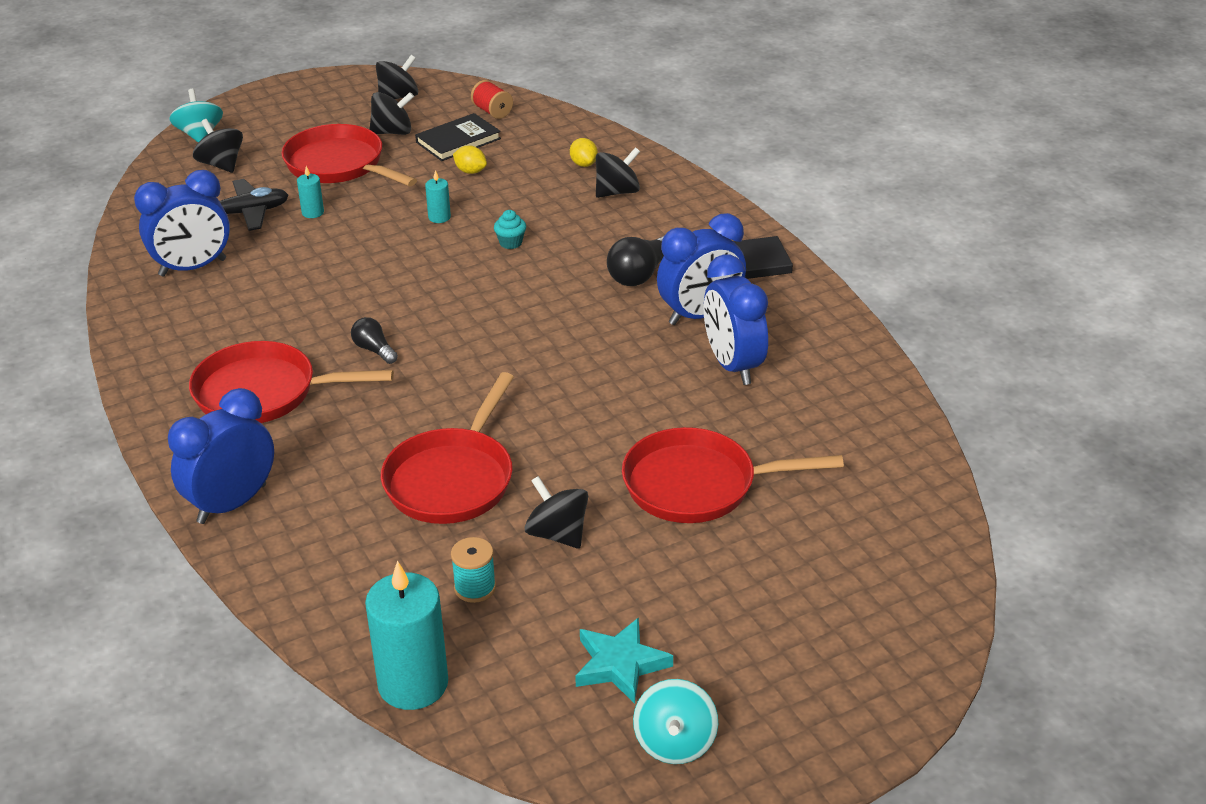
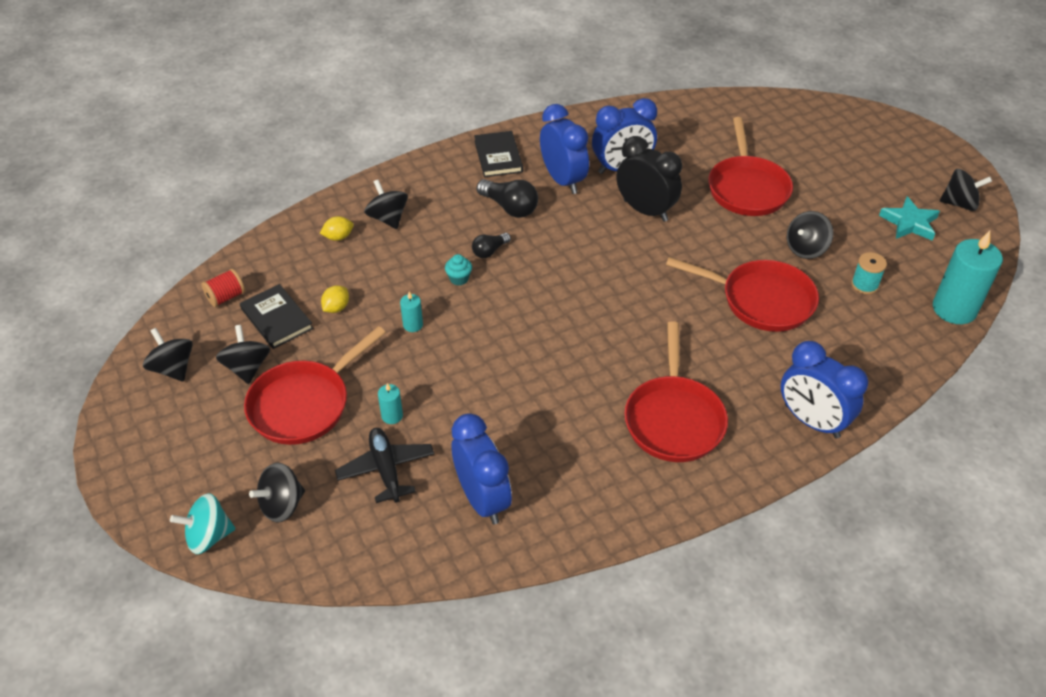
camera: 90 degrees left, 10 degrees up
black light bulb [351,317,398,364] -> black light bulb moved to [472,233,511,258]
turquoise spinning top [633,679,718,764] -> black spinning top [940,169,992,211]
none -> black clock [616,136,682,222]

